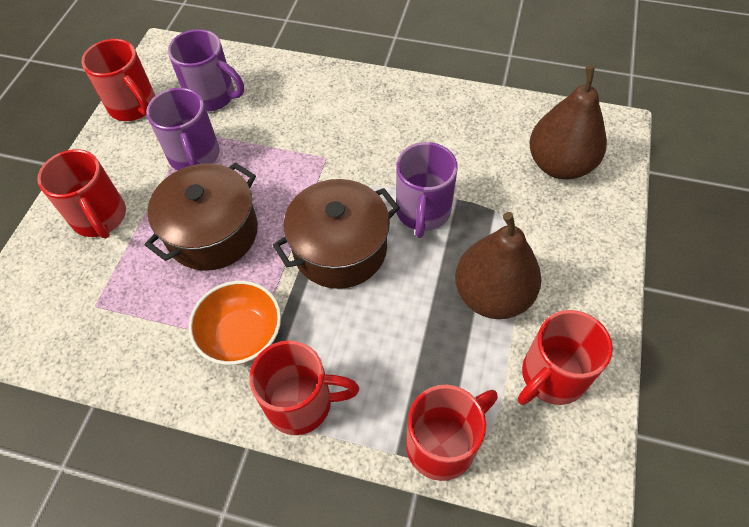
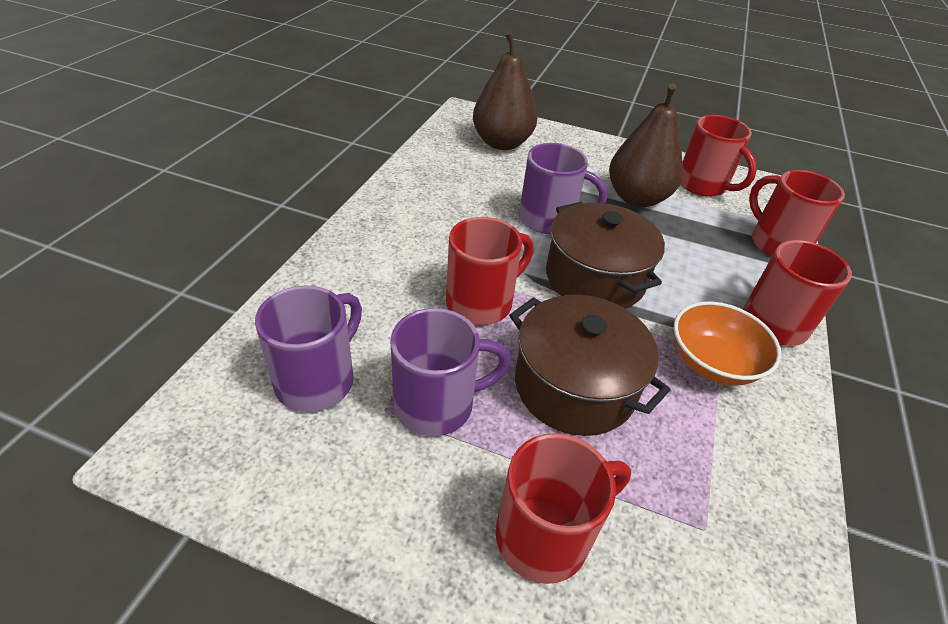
camera: 90 degrees left, 15 degrees down
red mug [81,39,155,121] -> red mug moved to [446,217,534,325]

